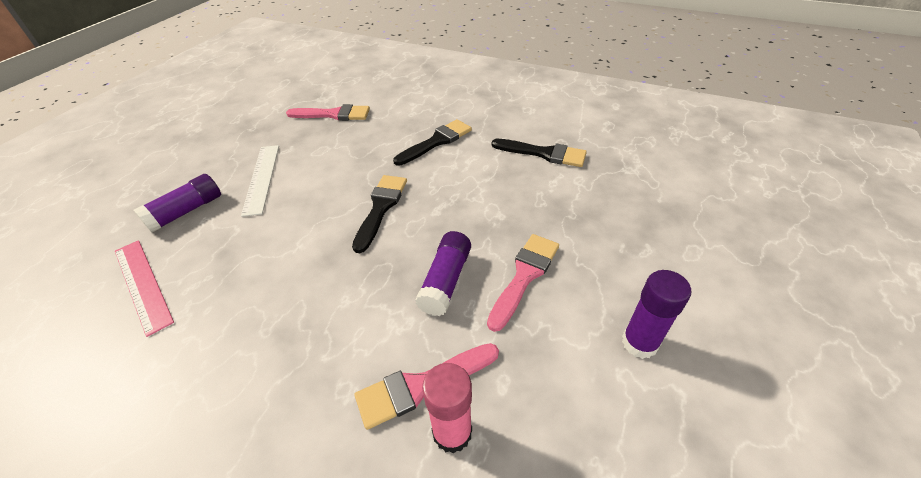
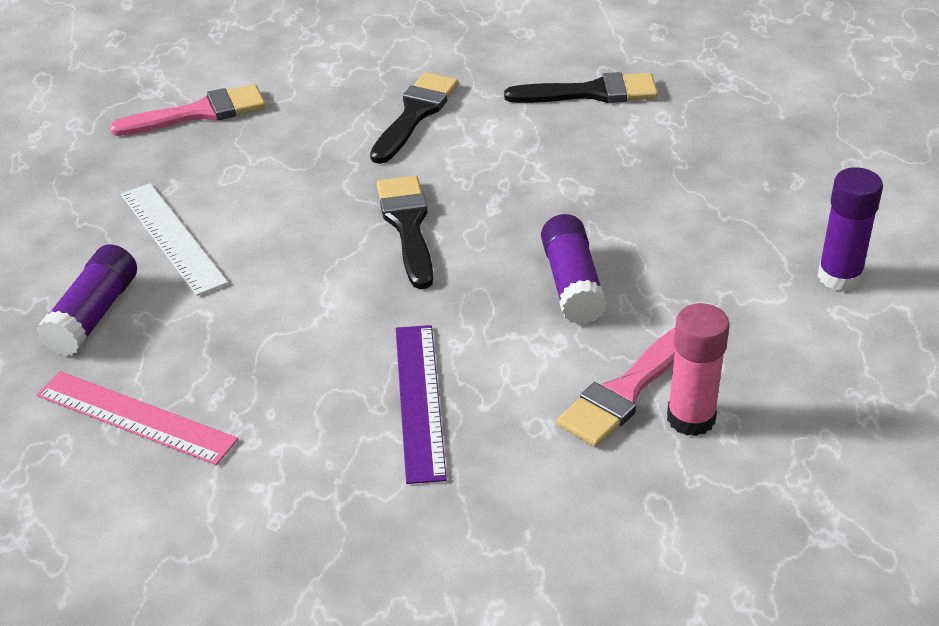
camera: 25 degrees left, 5 degrees down
pink brush [487,234,559,332] -> none
none -> purple ruler [396,325,447,484]

